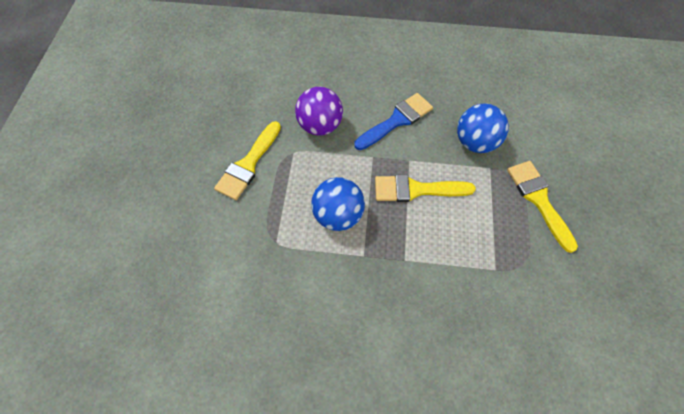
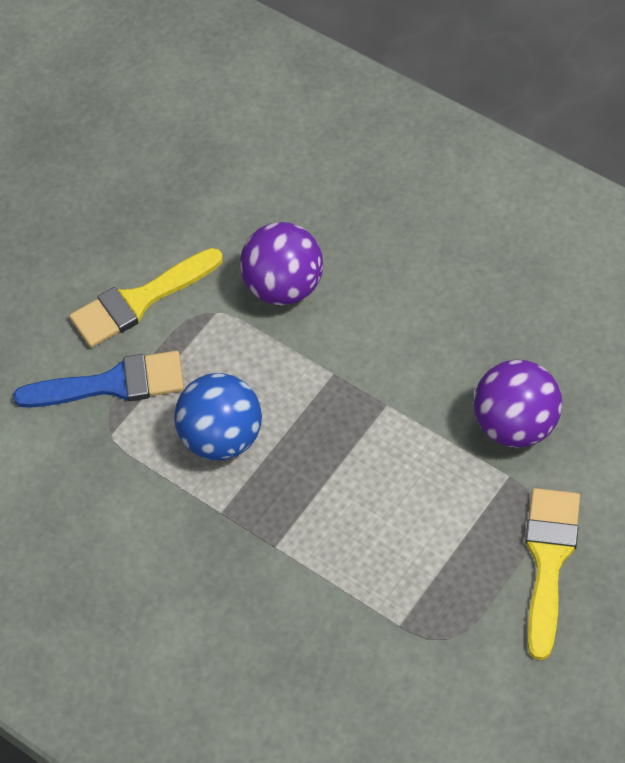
camera: 35 degrees right, 5 degrees down
blue brush [354,93,433,150] -> blue brush moved to [13,351,184,408]
yellow brush [375,175,476,202] -> none
blue ball [457,103,509,153] -> purple ball [474,359,562,448]

